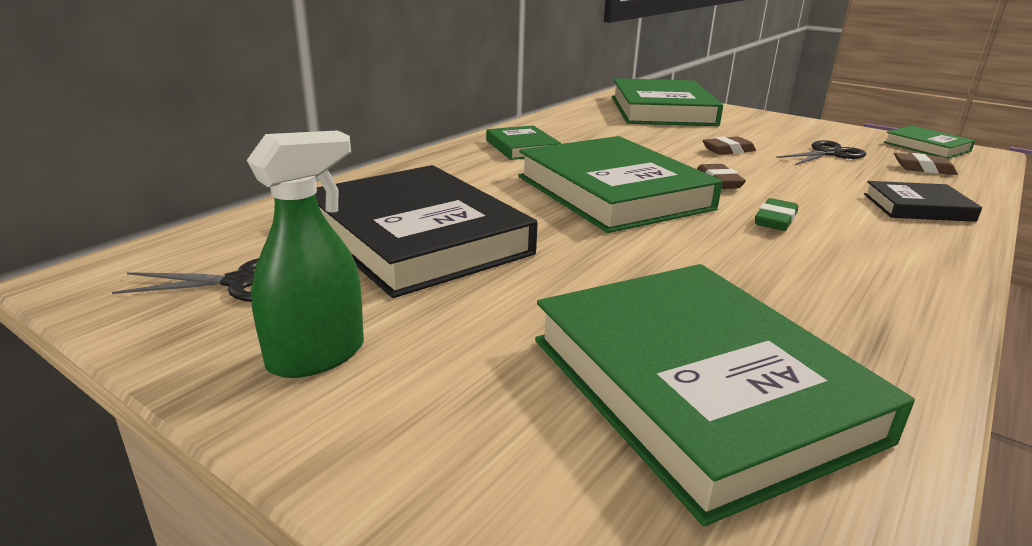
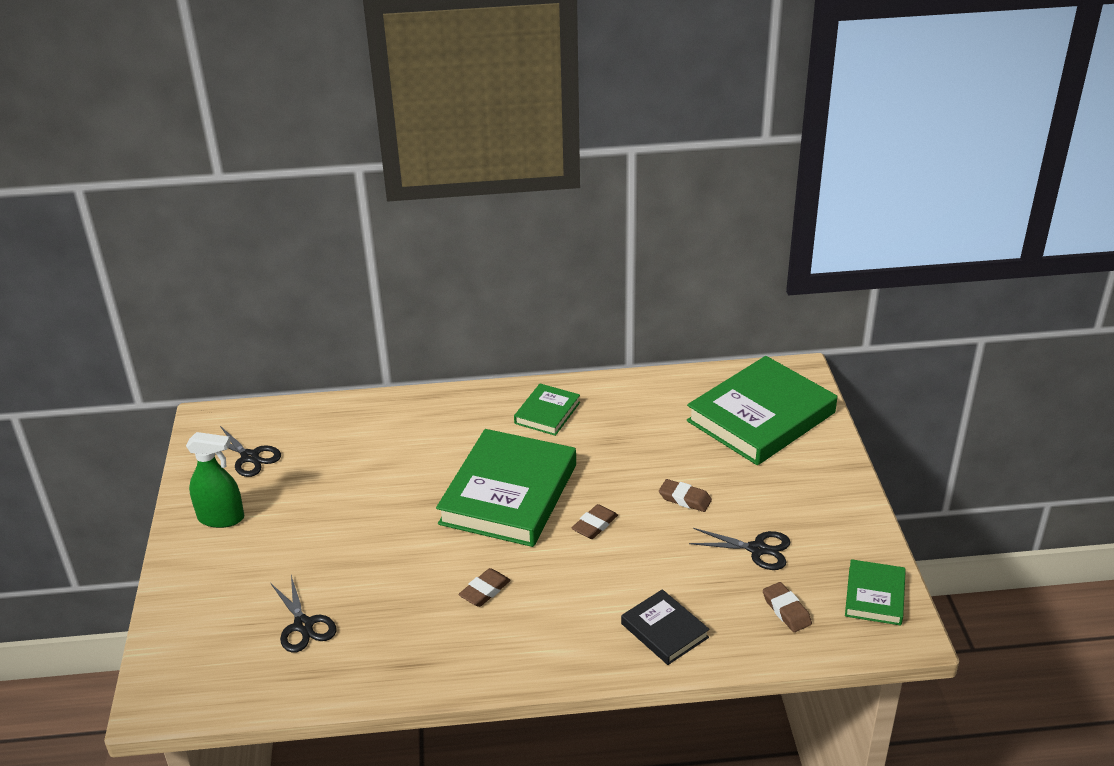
camera: 50 degrees right, 10 degrees up
black book [315,165,538,298] -> none
green book [535,264,915,526] -> black scissors [271,575,336,653]
green eraser [755,198,798,231] -> none
none -> brown eraser [458,568,511,607]

